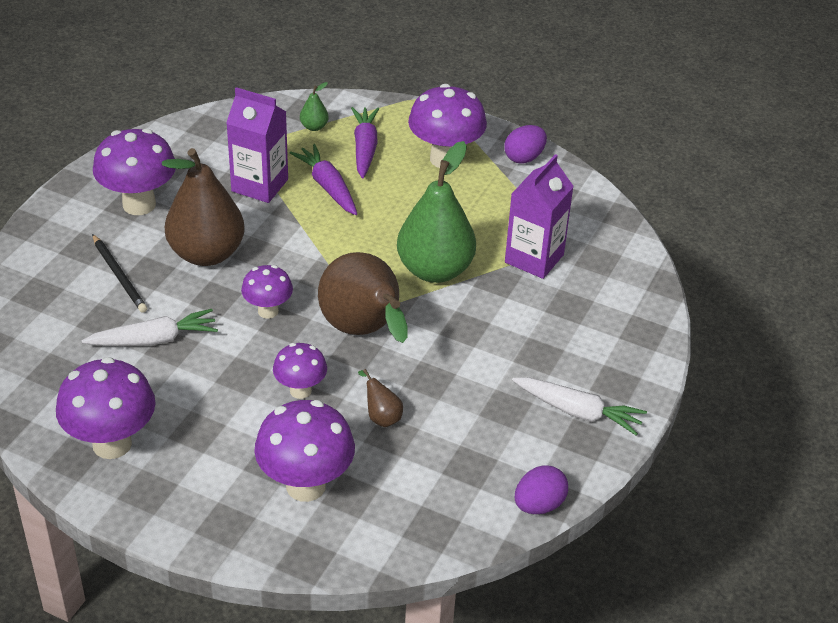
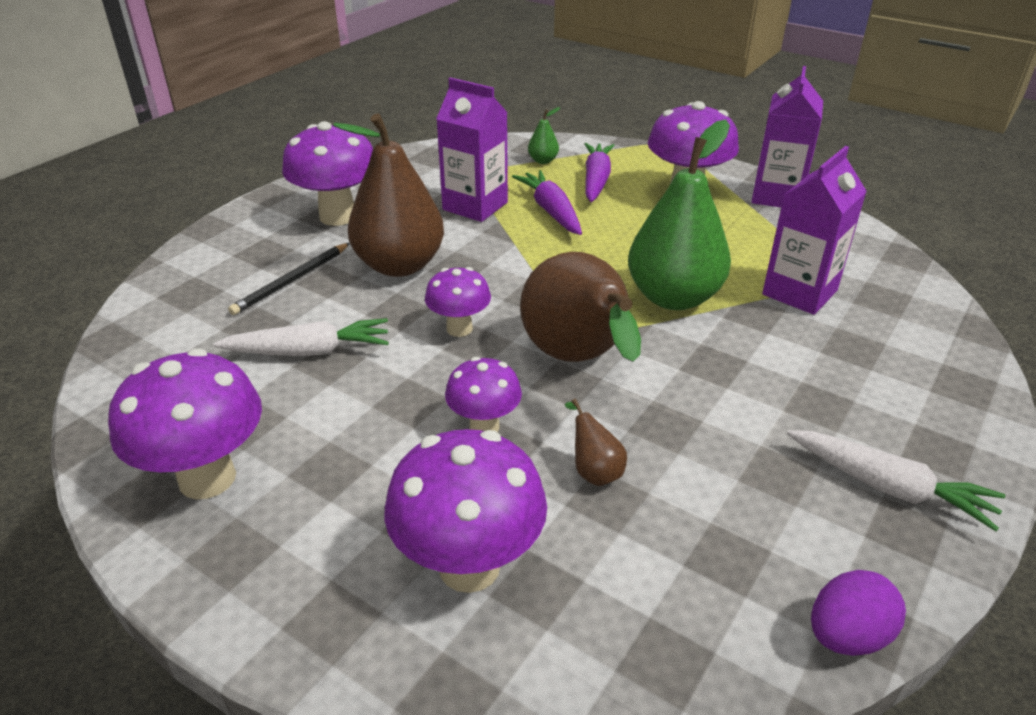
camera: 10 degrees right, 5 degrees down
black pencil [92,234,147,313] -> black pencil turned 60 degrees clockwise [228,243,350,315]
purple egg [504,125,547,163] -> purple carton [751,66,823,208]

